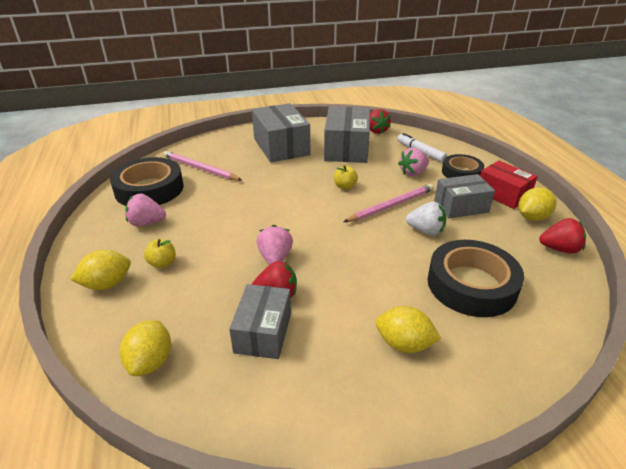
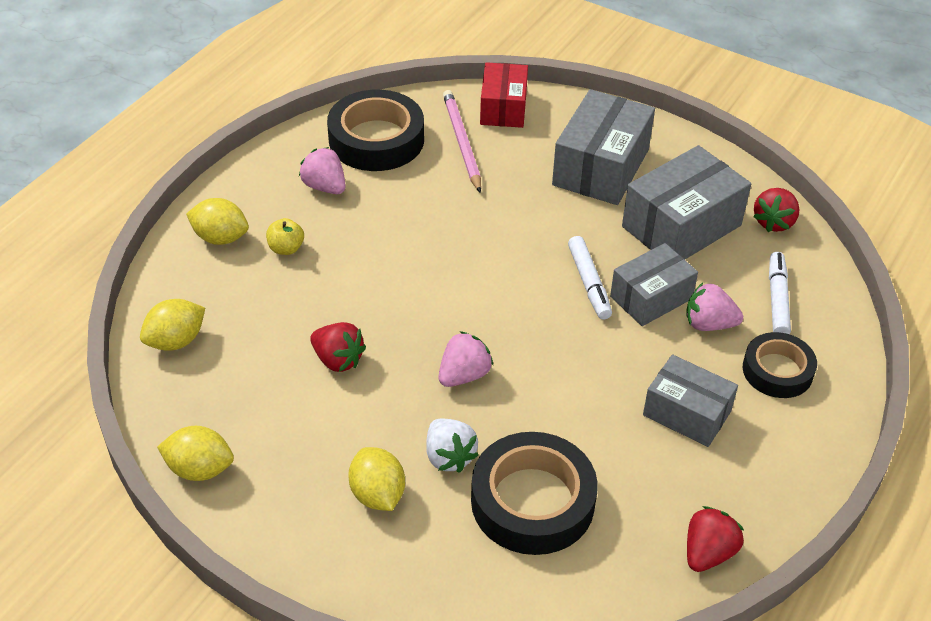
camera: 45 degrees right, 10 degrees up
grey box [229,284,291,359] -> grey box moved to [610,243,698,326]
pink strawberry [257,225,293,265] -> pink strawberry moved to [438,331,494,387]
yellow apple [334,165,358,190] -> white marker [568,236,612,319]
pink pencil [344,184,434,222] -> none
white strawberry [406,202,446,236] -> white strawberry moved to [426,418,479,473]
red box [480,161,538,209] -> red box moved to [480,62,528,128]
yellow lemon [518,187,557,221] -> yellow lemon moved to [157,426,234,481]
red strawberry [539,218,586,254] -> red strawberry turned 105 degrees counterclockwise [687,506,744,572]

